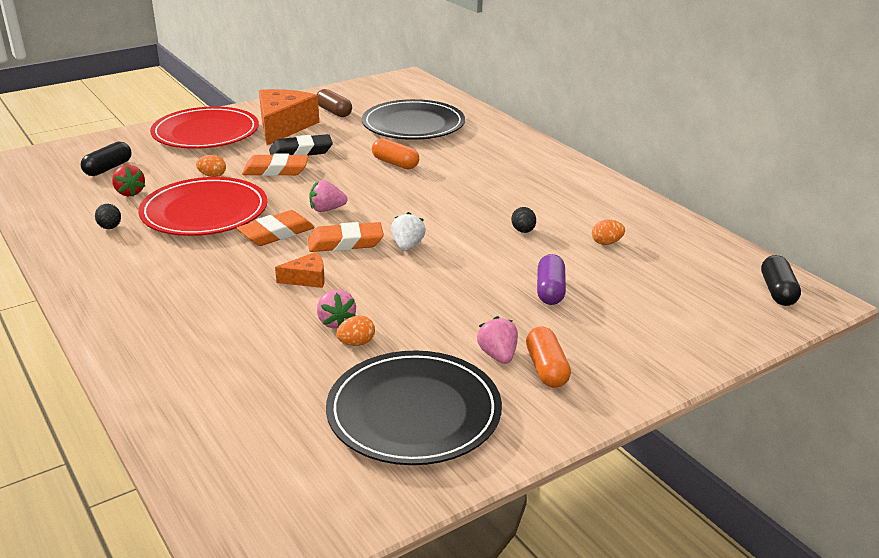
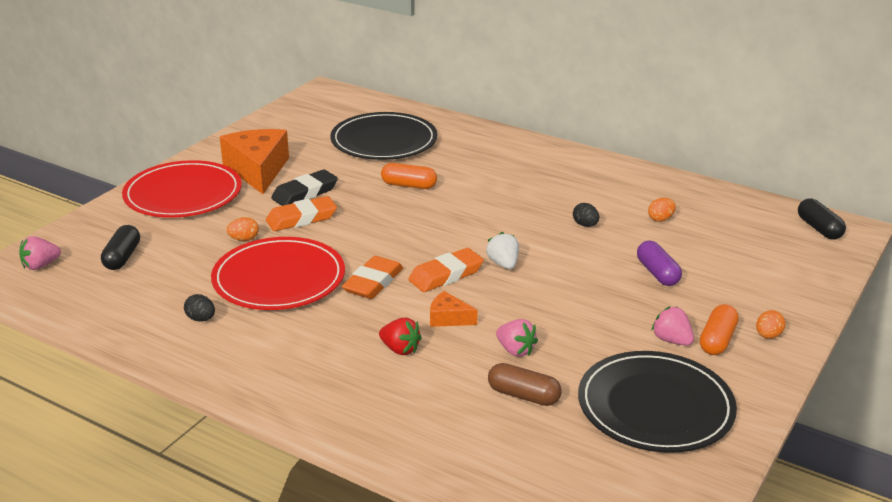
camera: 25 degrees left, 0 degrees up
red strawberry [112,165,145,197] -> red strawberry moved to [379,318,422,355]
orange cheese [275,252,325,288] -> orange cheese turned 120 degrees counterclockwise [430,291,478,327]
pink strawberry [309,180,348,212] -> pink strawberry moved to [19,236,61,270]
brown capsule [316,89,352,117] -> brown capsule moved to [488,363,562,406]
orange egg [336,316,375,346] -> orange egg moved to [756,310,786,339]
orange capsule [526,326,571,388] -> orange capsule turned 60 degrees clockwise [700,304,739,355]

